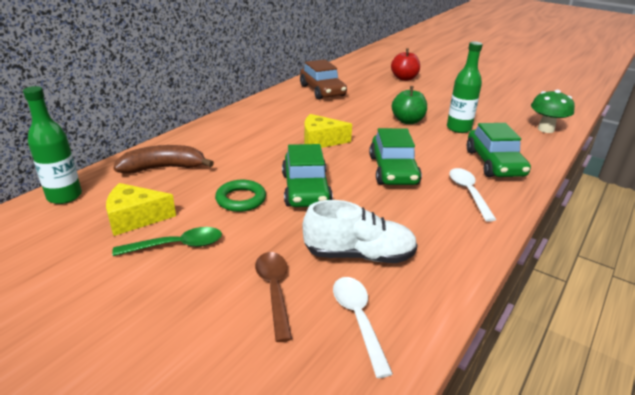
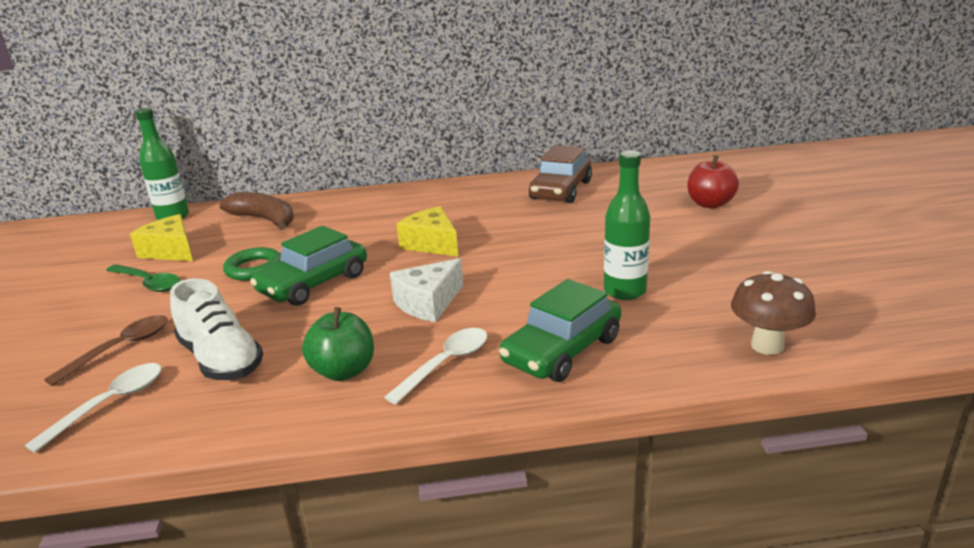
camera: 50 degrees right, 5 degrees down
green car [369,128,422,185] -> white cheese [390,258,463,322]
green apple [392,86,427,124] -> green apple moved to [302,307,374,381]
green mushroom [531,90,575,133] -> brown mushroom [731,271,816,355]

